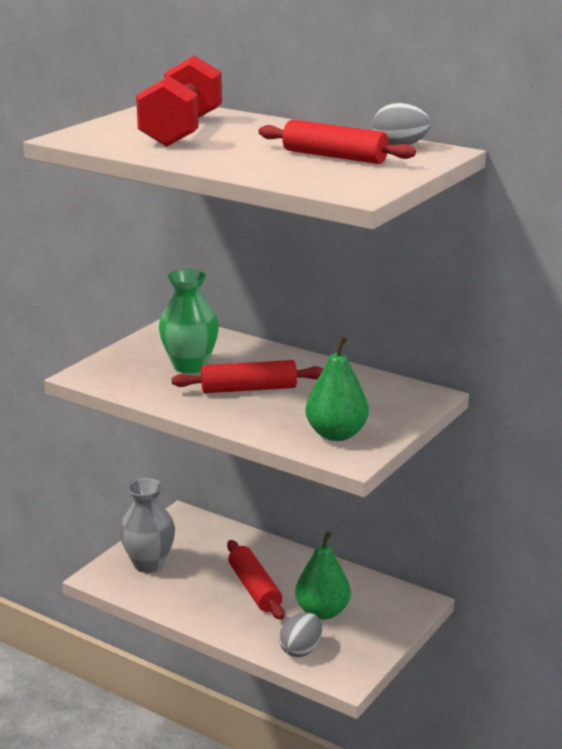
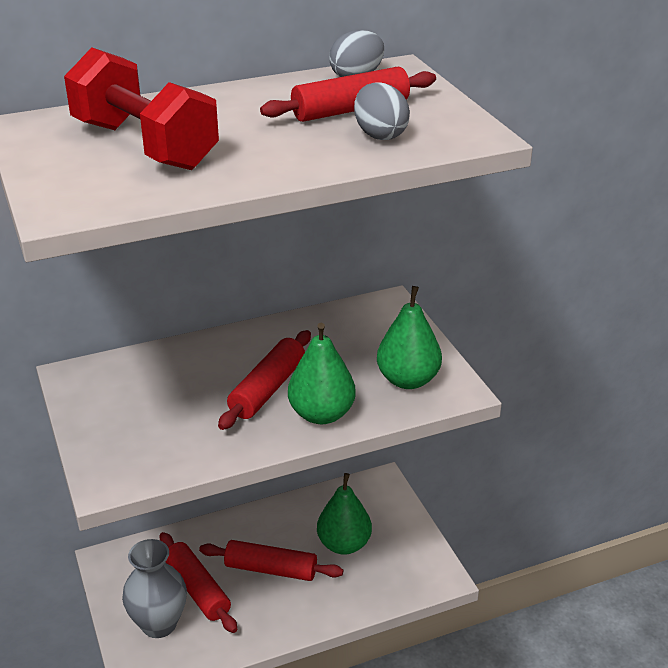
camera: 55 degrees left, 10 degrees up
green vase [159,269,219,373] -> none
grey egg [279,612,322,657] -> grey egg moved to [354,82,410,140]
none -> red rolling pin [160,532,237,633]
none -> green pear [288,323,356,424]

